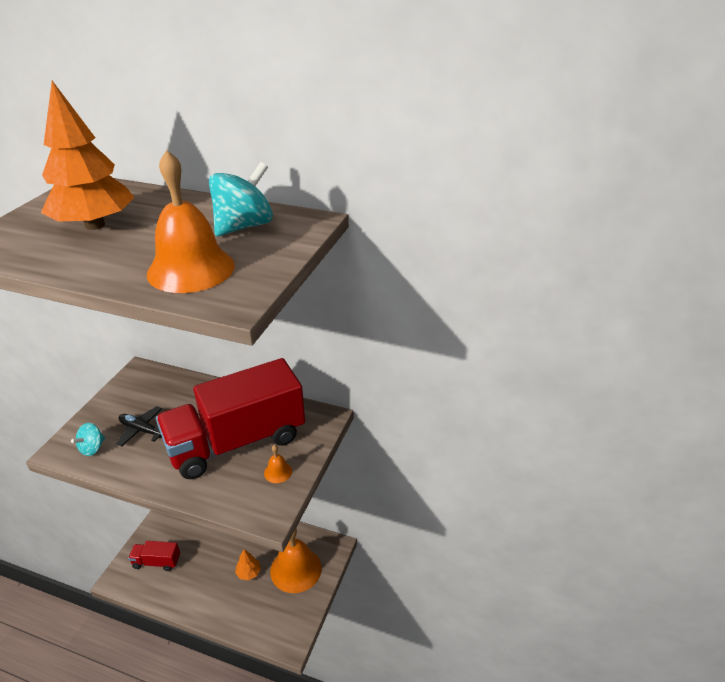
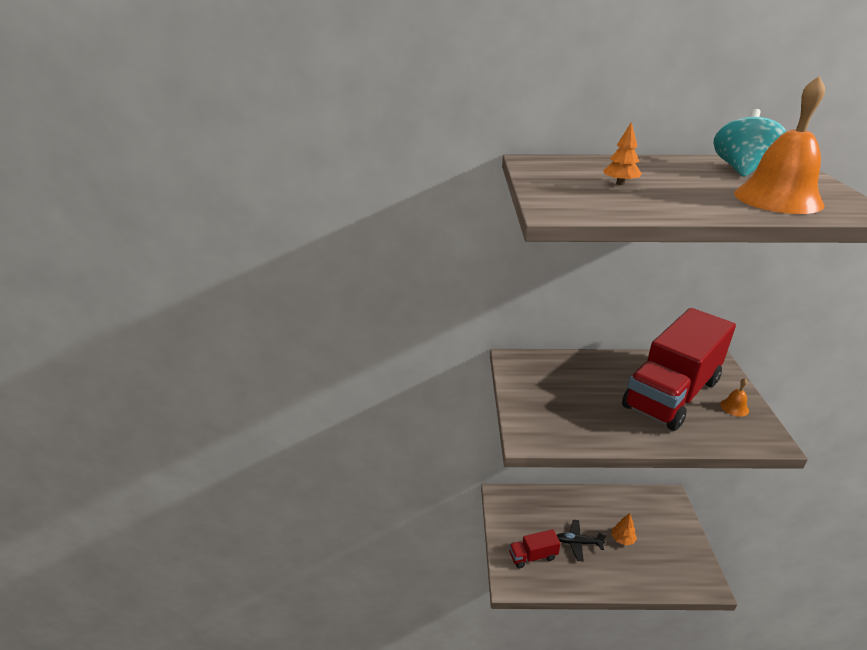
camera: 20 degrees left, 5 degrees down
orange tree [41,81,135,230] -> orange tree [603,122,642,185], size x0.44
turquoise spinning top [71,423,105,456] -> none
black plane [116,406,162,446] -> black plane moved to [557,520,606,562]
orange bell [270,528,322,593] -> none

